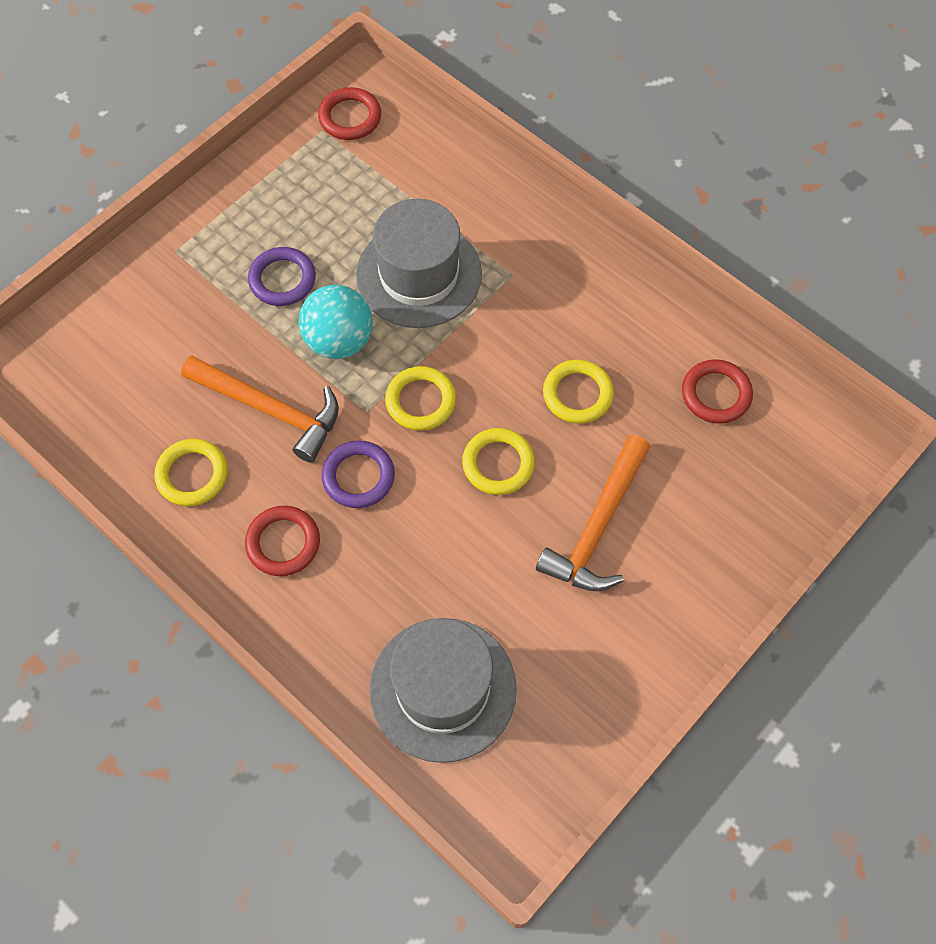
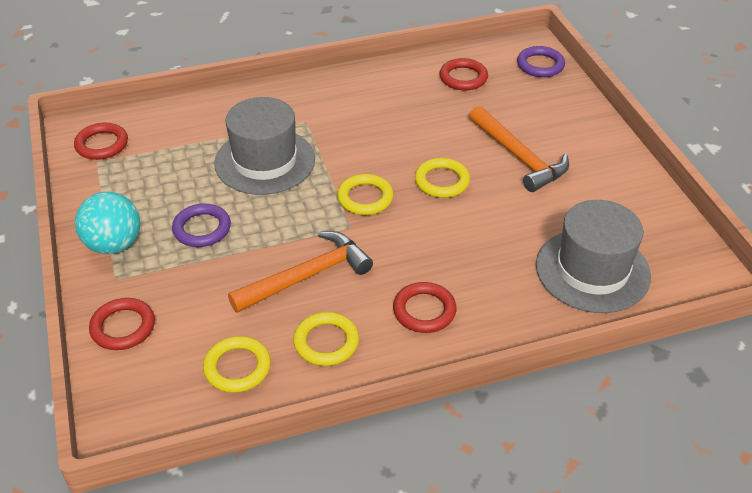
camera: 60 degrees left, 20 degrees down
turquoise ball [299,285,373,359] -> turquoise ball moved to [75,191,140,254]
purple ring [322,440,395,508] -> purple ring moved to [517,46,565,77]
yellow ring [543,360,614,424] -> yellow ring moved to [203,336,271,393]
none -> red ring [89,298,155,350]

